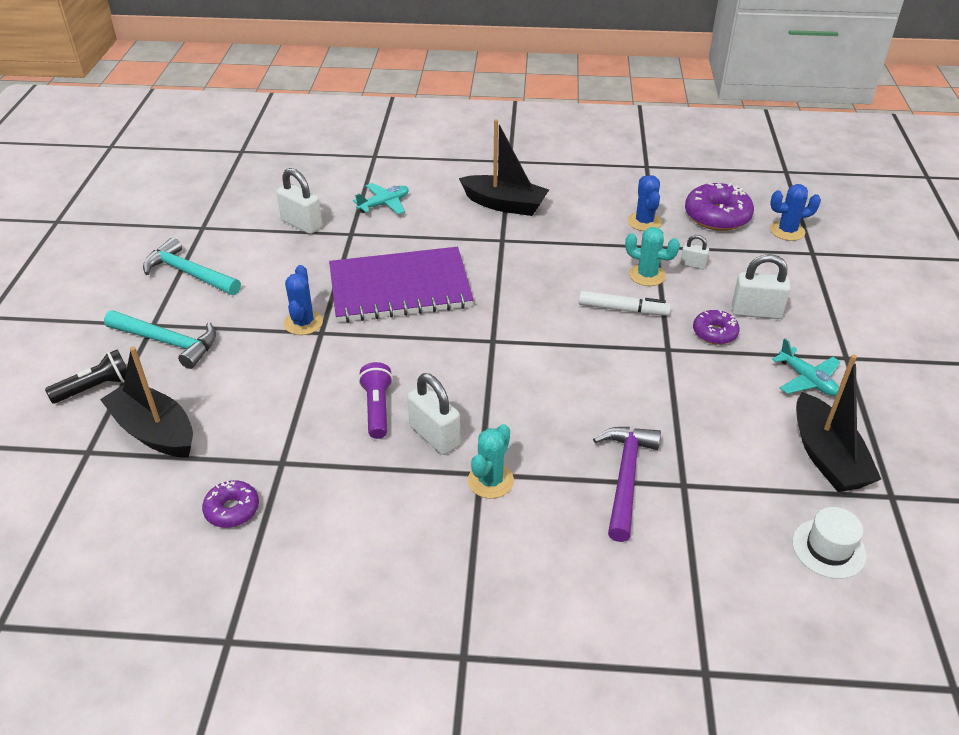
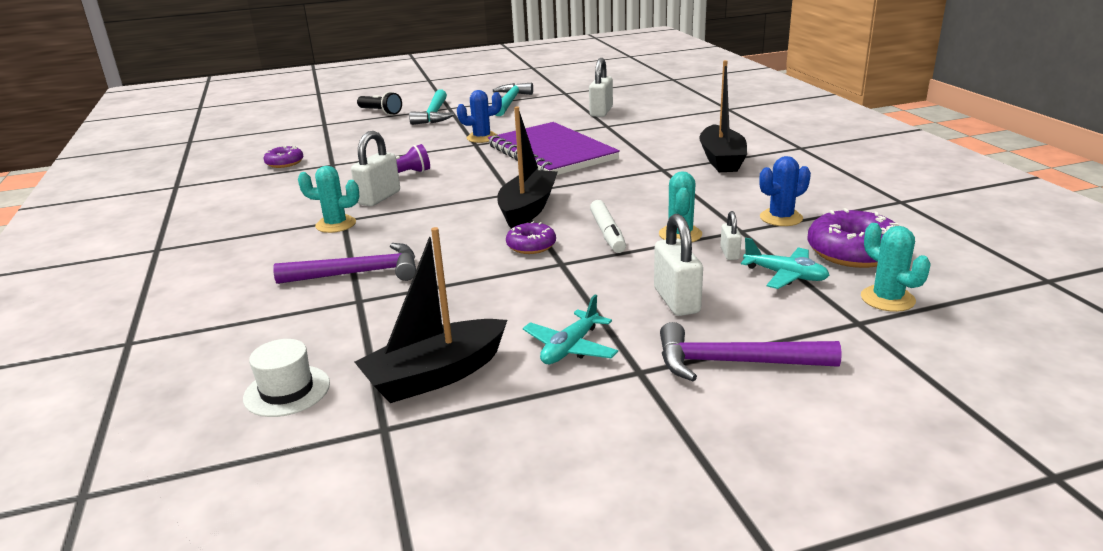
camera: 70 degrees right, 15 degrees down
black boat [100,347,193,458] -> black boat moved to [497,107,558,229]
turquoise plane [353,183,408,214] -> turquoise plane moved to [741,238,829,289]
purple donut [693,310,740,345] -> purple donut moved to [506,221,556,254]
blue cactus [770,184,821,241] -> turquoise cactus [861,223,931,312]
none -> purple hammer [660,322,842,381]

